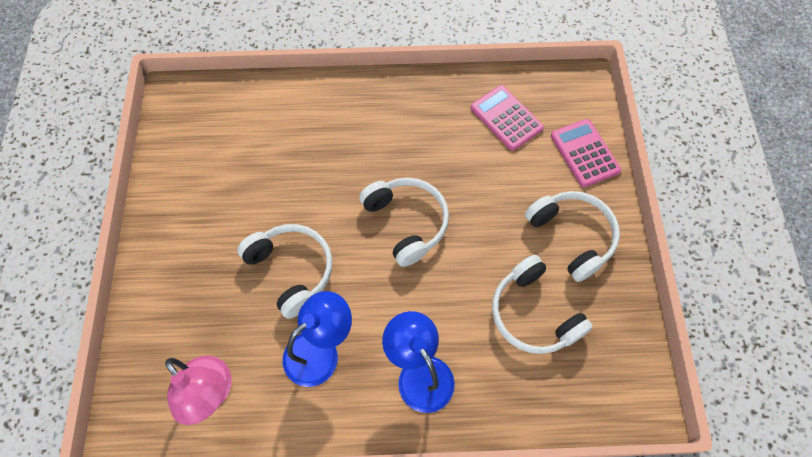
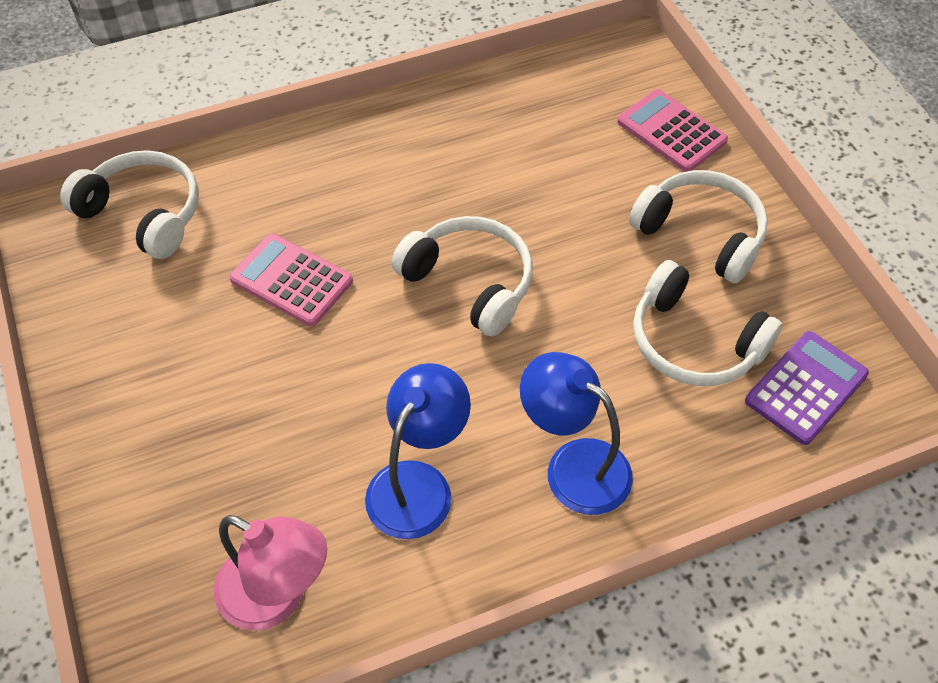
camera: 20 degrees left, 10 degrees down
white headphones [237,224,333,319] -> white headphones moved to [60,150,199,259]
pink calculator [471,85,544,151] -> pink calculator moved to [229,233,353,326]
none -> purple calculator [745,331,869,445]

